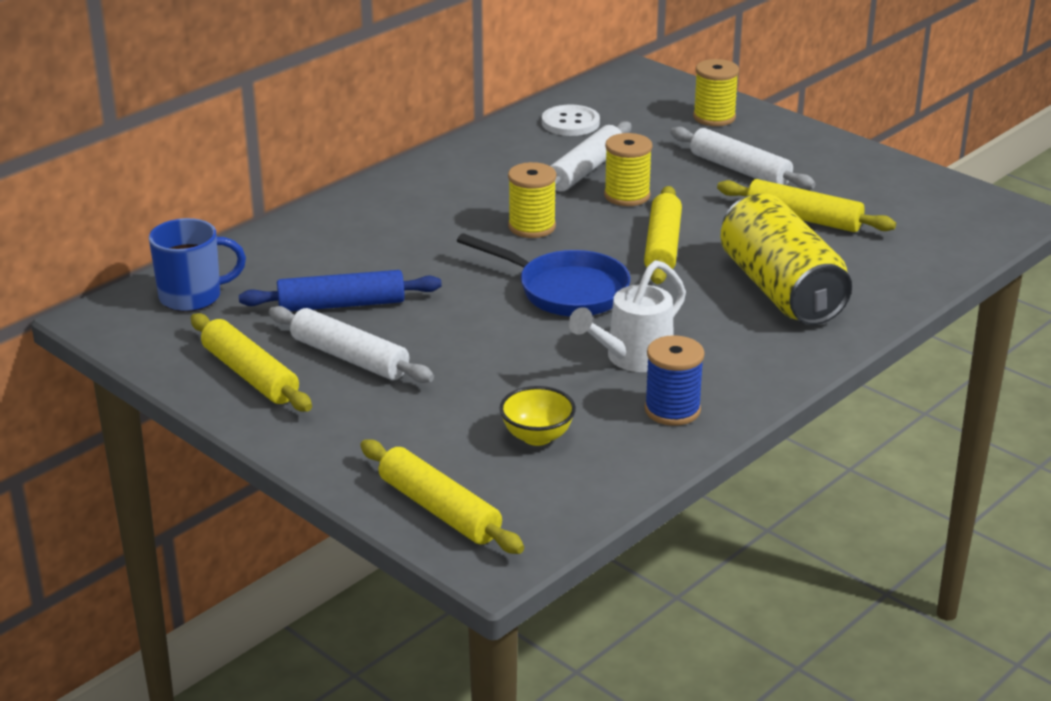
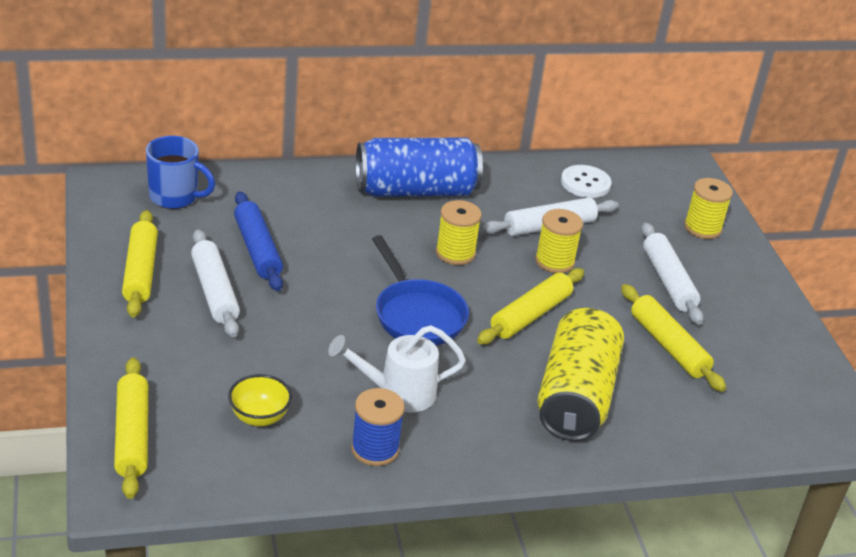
camera: 30 degrees right, 5 degrees up
blue rolling pin [239,270,442,311] -> blue rolling pin turned 45 degrees clockwise [234,191,283,291]
none -> blue can [356,138,483,197]

